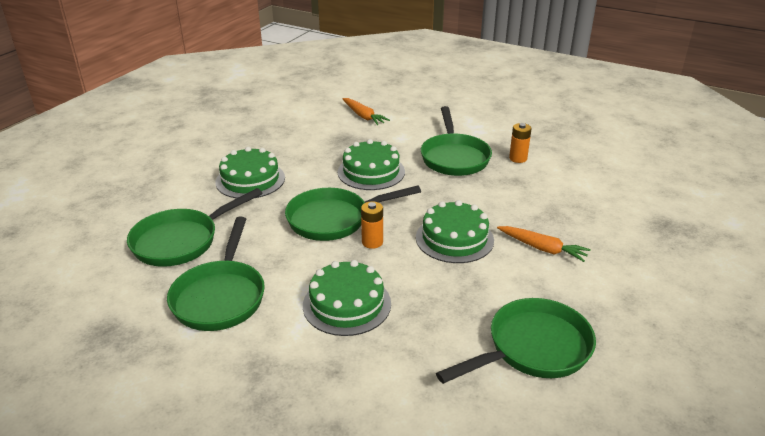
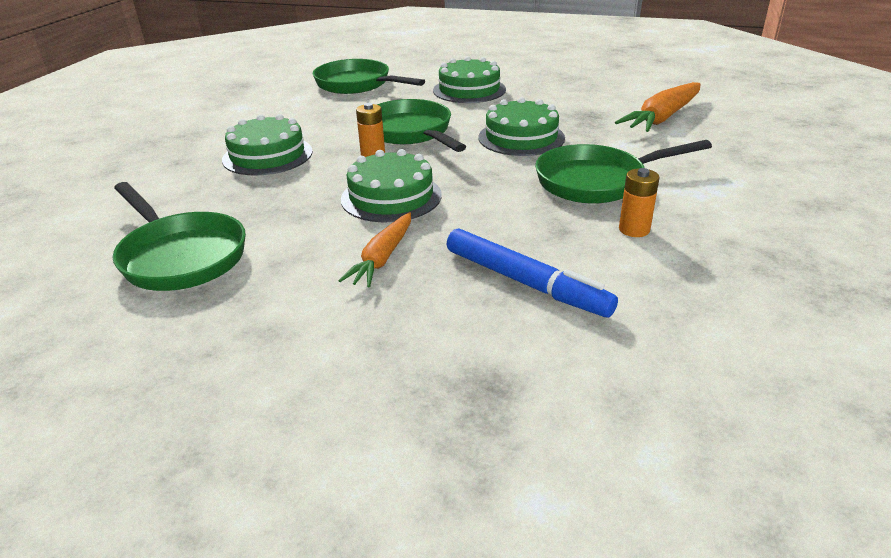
camera: 80 degrees right, 0 degrees up
green pan [167,217,265,331] -> none
orange carrot [342,98,390,125] -> orange carrot [615,82,701,132], size x1.54
none -> blue marker [447,229,618,317]

